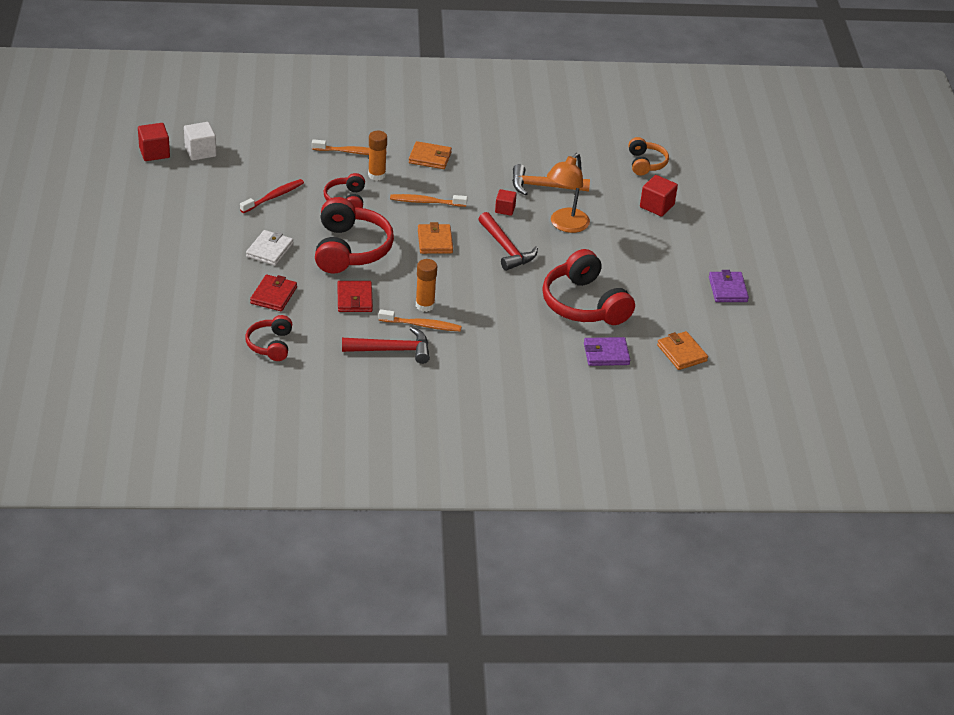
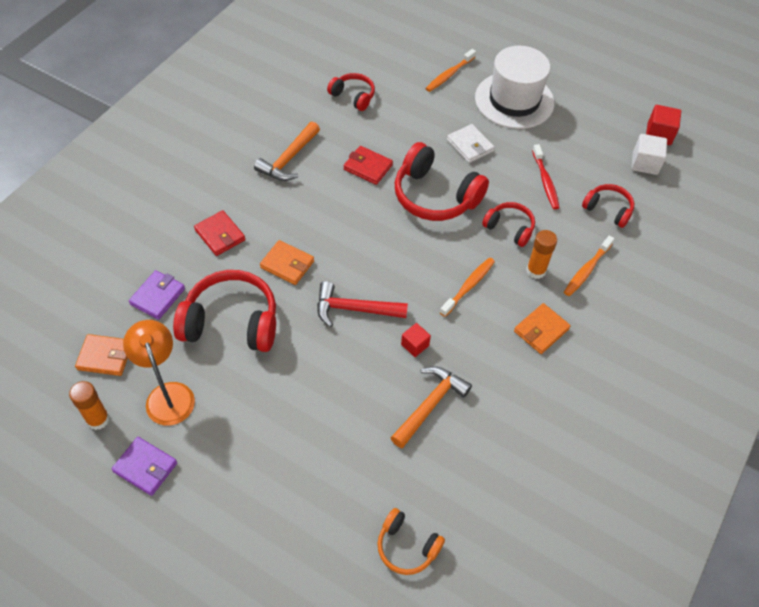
camera: 125 degrees right, 15 degrees up
red wallet [250,274,297,311] -> red wallet moved to [194,210,245,256]
red hammer [342,327,430,364] -> orange hammer [254,122,320,181]
orange toothbrush [379,309,462,331] -> orange toothbrush moved to [425,49,476,92]
orange glue stick [416,259,437,312] -> orange glue stick moved to [69,381,110,430]
orange wallet [418,222,453,254] -> orange wallet moved to [260,240,314,285]
orange lamp [547,153,590,233] -> orange lamp moved to [123,320,195,426]
red cube [640,175,678,217] -> none
none -> white hat [475,46,554,129]
none -> red headphones [582,184,634,228]

